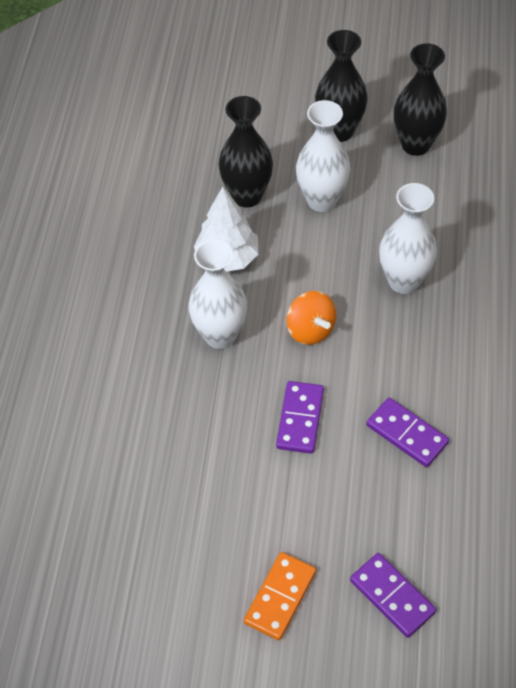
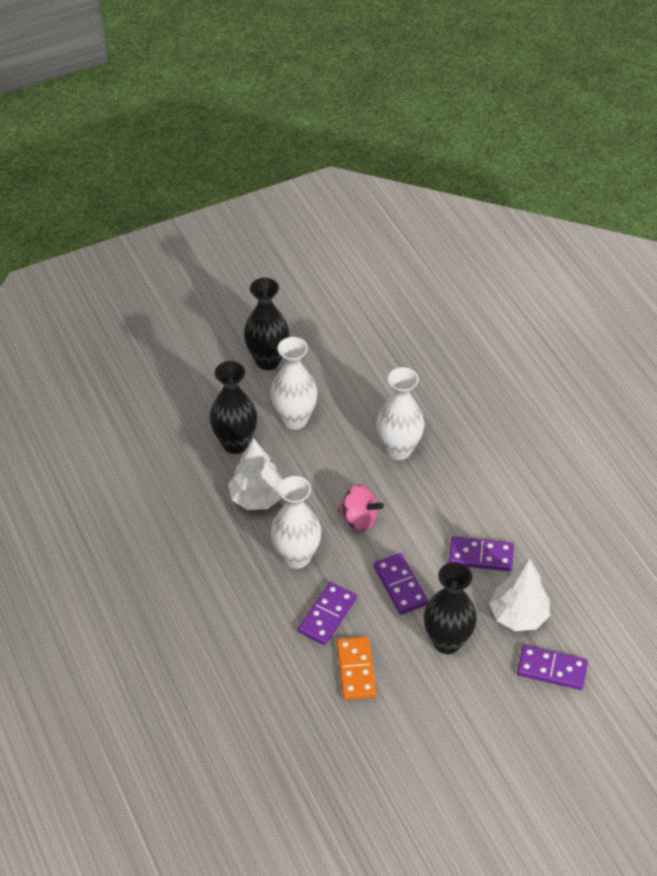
camera: 35 degrees left, 5 degrees down
orange domino [244,552,316,640] -> orange domino moved to [337,636,376,700]
orange spinning top [286,291,336,345] -> pink spinning top [338,484,384,531]
black vase [394,43,447,156] -> black vase moved to [424,562,477,654]
none -> purple domino [298,582,357,645]
none -> white tree [489,558,550,631]

